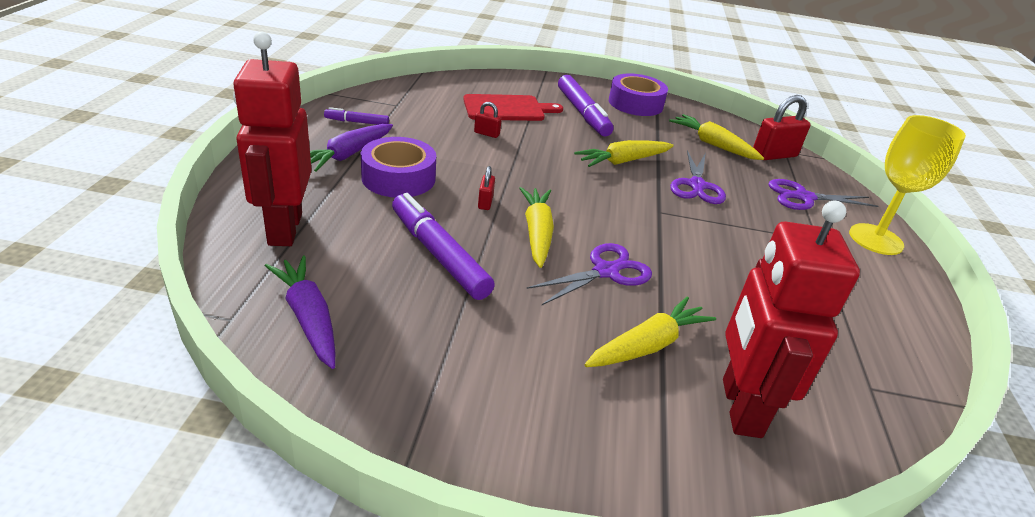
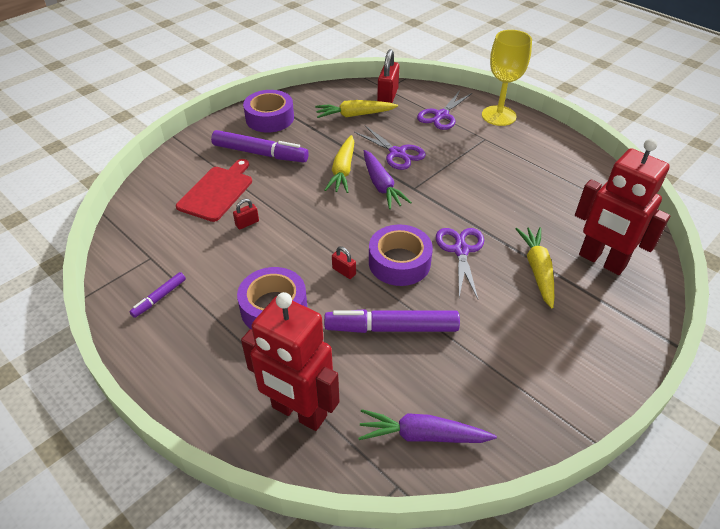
camera: 50 degrees left, 10 degrees up
purple carrot [310,124,393,172] -> purple carrot moved to [364,150,412,209]
yellow carrot [519,187,554,268] -> purple tape [369,224,433,286]

